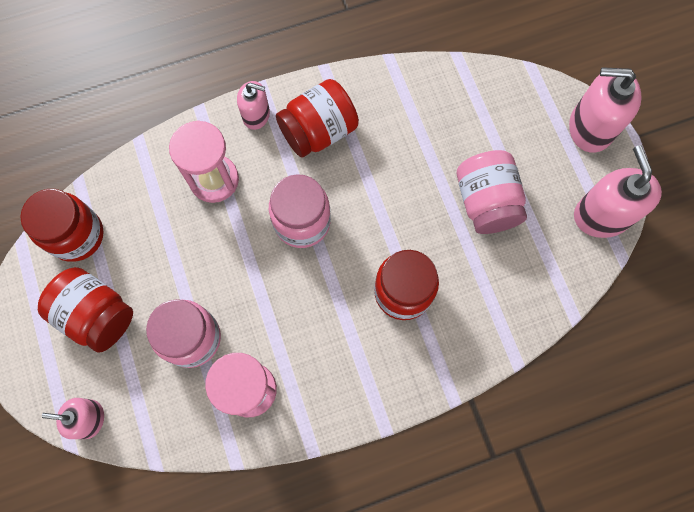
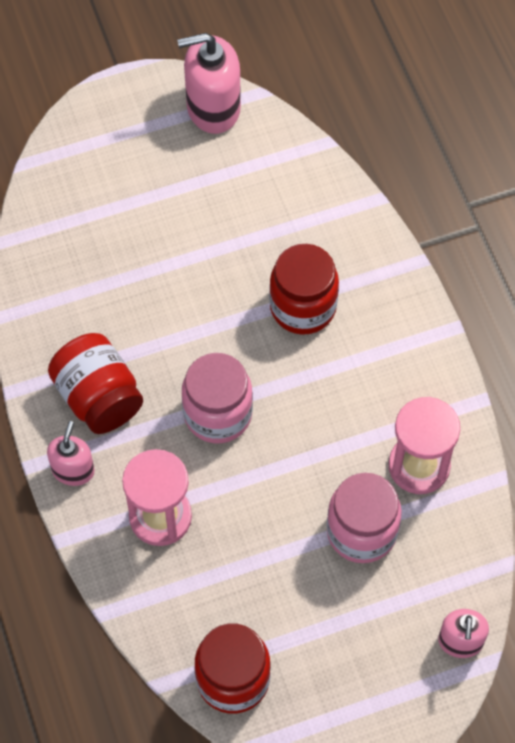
camera: 90 degrees left, 10 degrees down
red jar [38,267,133,353] -> none
pink jar [457,150,527,234] -> none
pink soap dispenser [569,67,642,152] -> none

